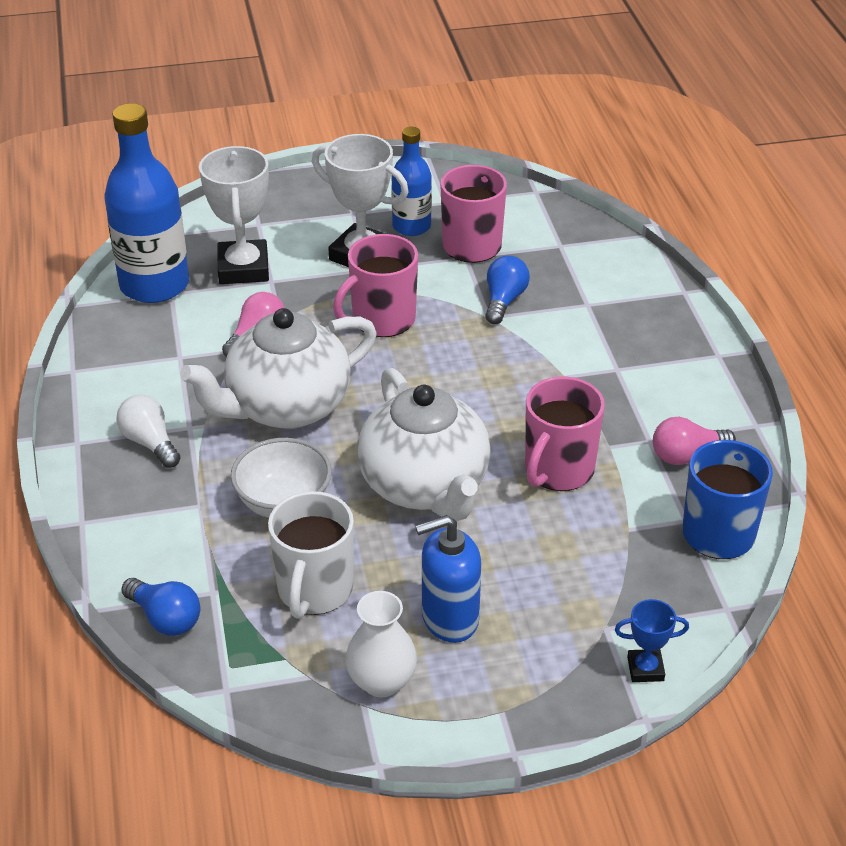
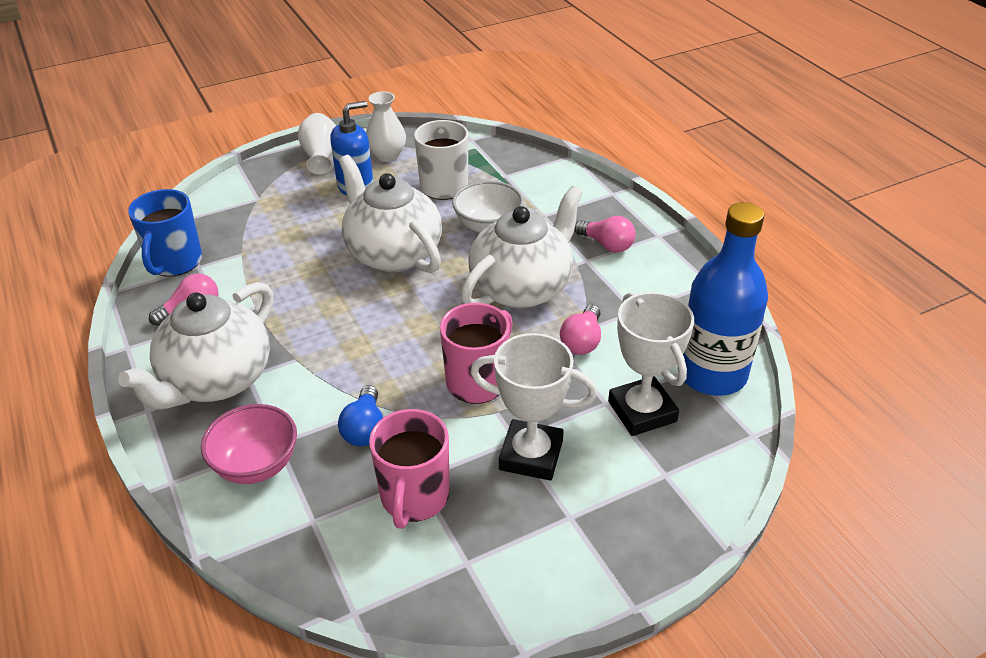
camera: 165 degrees right, 0 degrees up
white light bulb [116,395,181,468] -> pink light bulb [574,216,636,253]
blue light bulb [121,578,200,636] -> none
blue bottle [391,127,432,236] -> none
pink mug [525,377,605,491] -> none
blue trophy [615,599,689,682] -> none
none -> white teapot [118,282,273,410]
none -> pink bowl [201,404,297,484]
none -> white vase [298,113,336,175]

